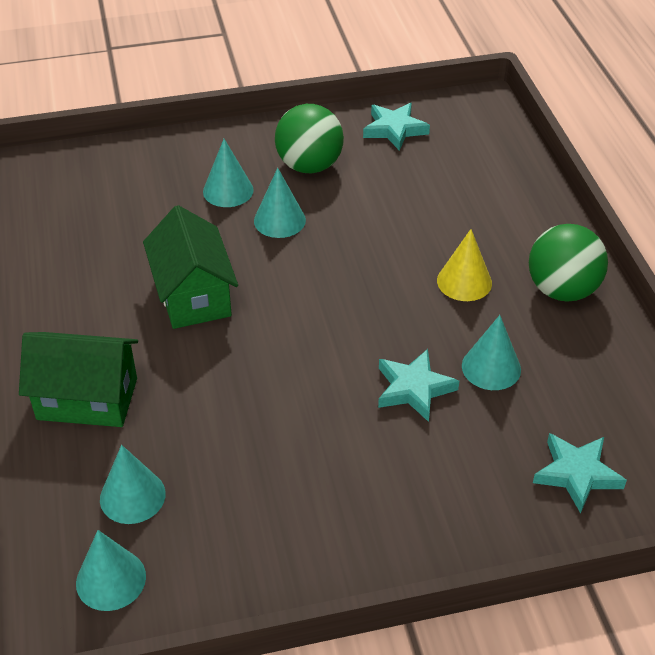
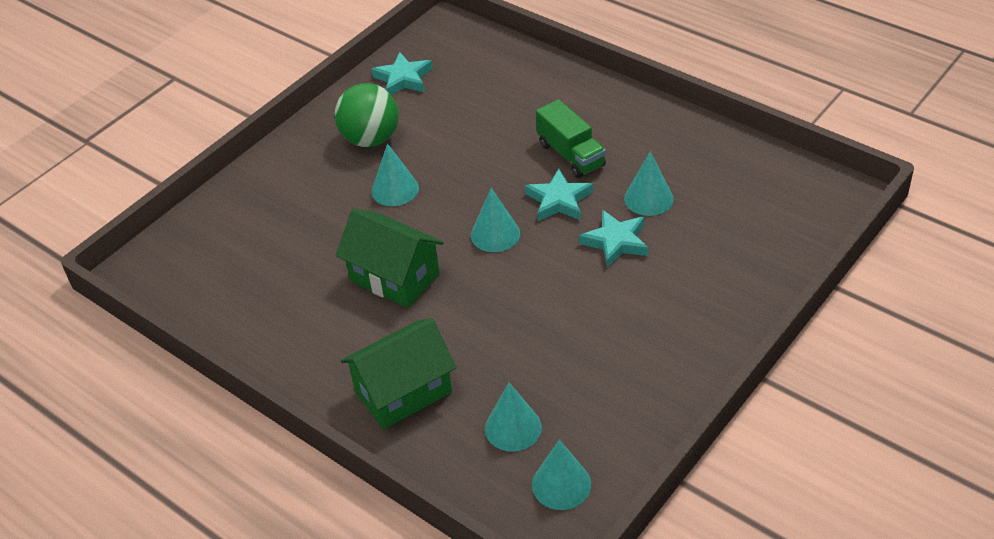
camera: 35 degrees left, 0 degrees up
turquoise cone [203,139,254,207] -> turquoise cone moved to [471,188,520,252]
yellow cone [437,229,492,301] -> green truck [536,99,606,178]
green ball [529,224,608,302] -> none
turquoise star [533,433,627,514] -> turquoise star moved to [525,169,593,221]

